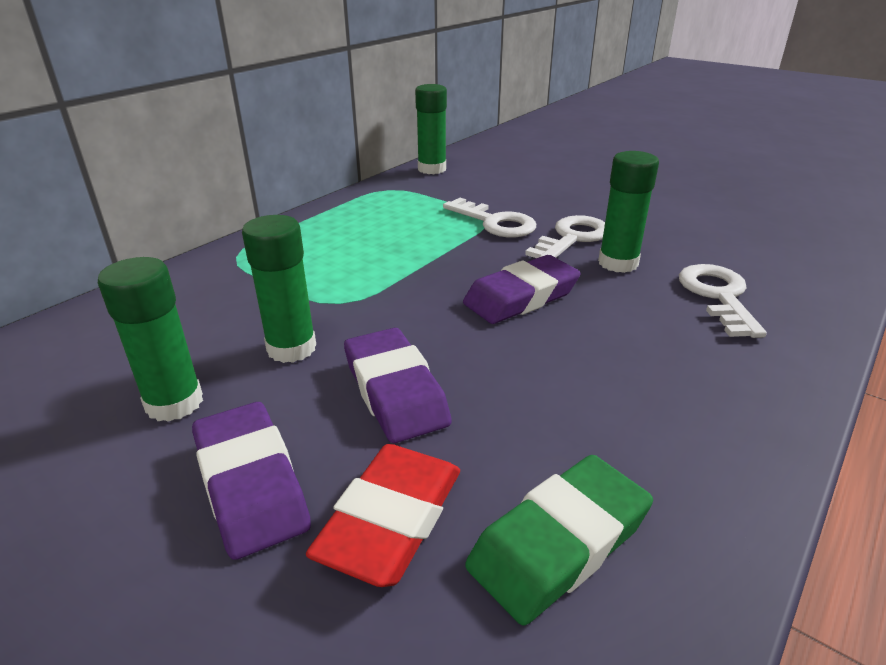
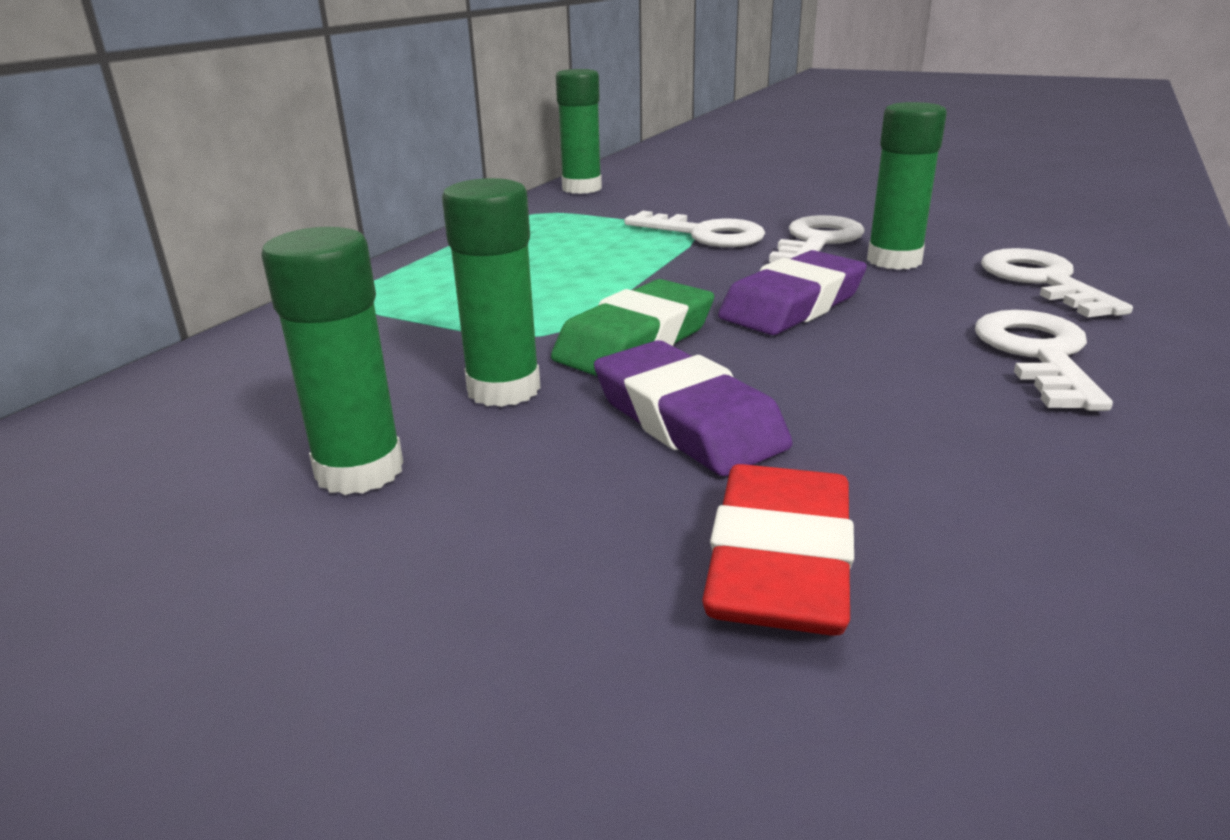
camera: 10 degrees left, 5 degrees down
purple eraser [192,402,311,560] -> none
green eraser [465,455,653,625] -> green eraser moved to [551,279,714,376]
none -> white key [975,310,1113,411]

